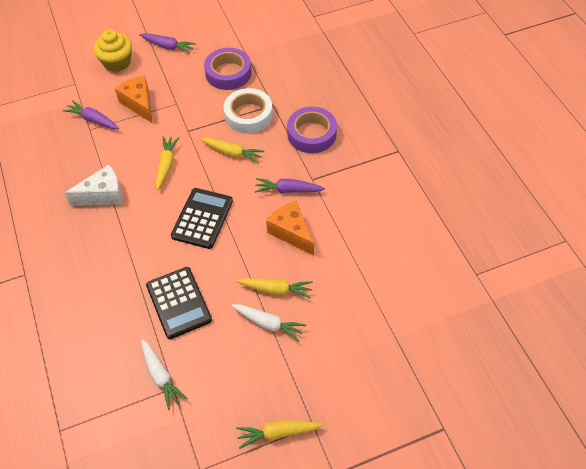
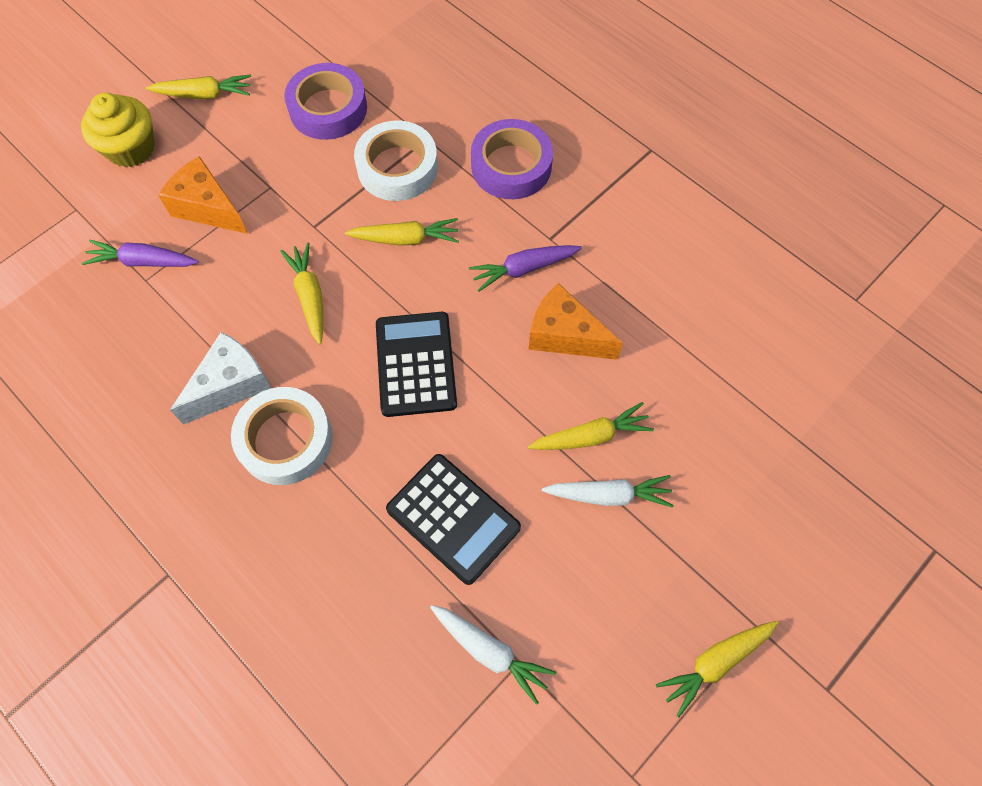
camera: 25 degrees left, 10 degrees up
purple carrot [139,33,196,54] -> yellow carrot [146,74,251,99]
none -> white tape [231,387,333,485]

